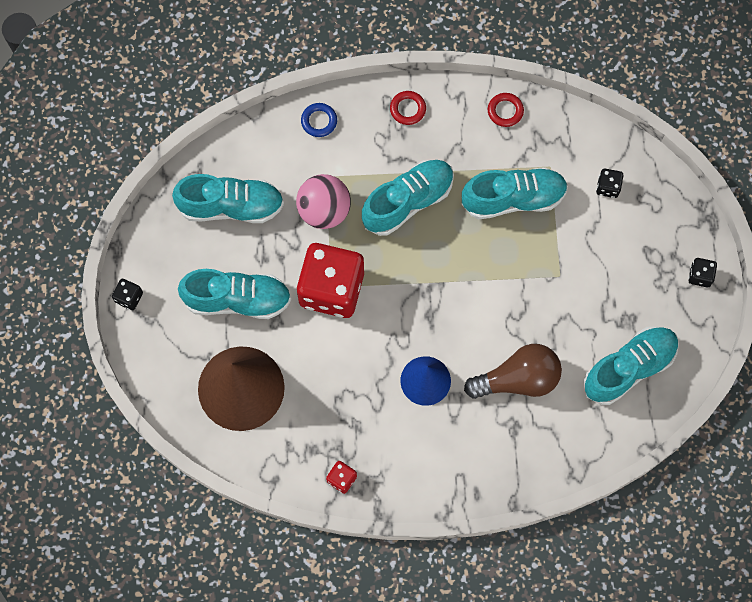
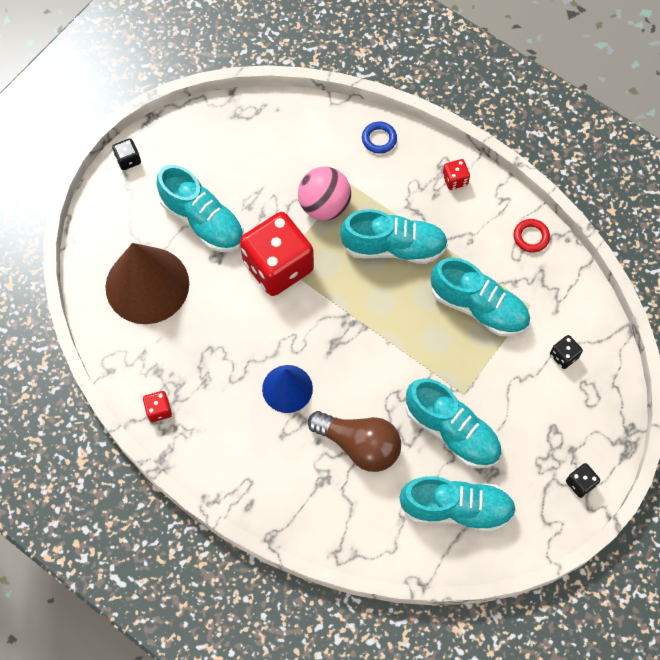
camera: 40 degrees right, 5 degrees down
turquoise shoe [172,174,284,223] -> turquoise shoe moved to [406,378,501,468]
red ring [390,91,426,125] -> red dice [443,159,470,190]

